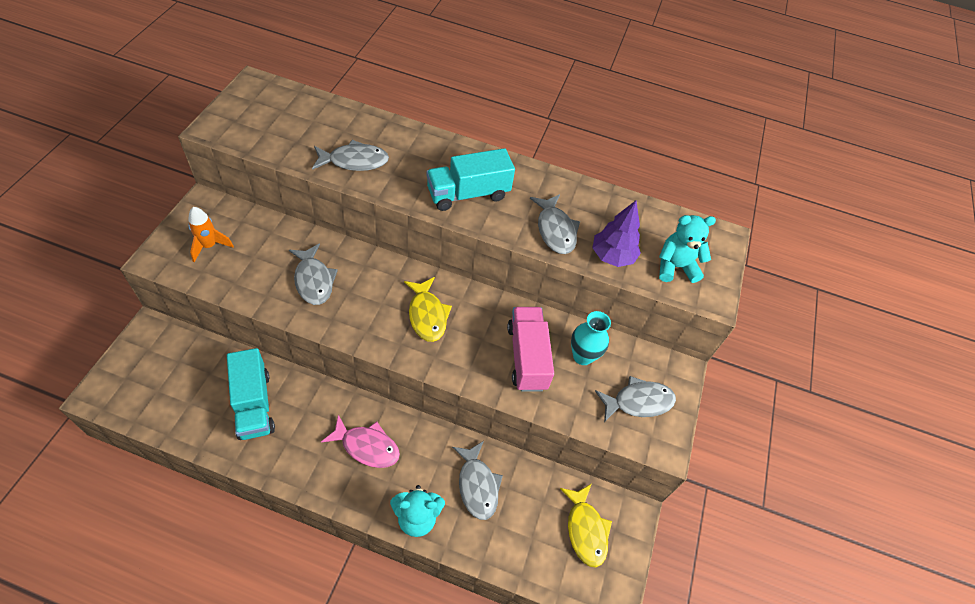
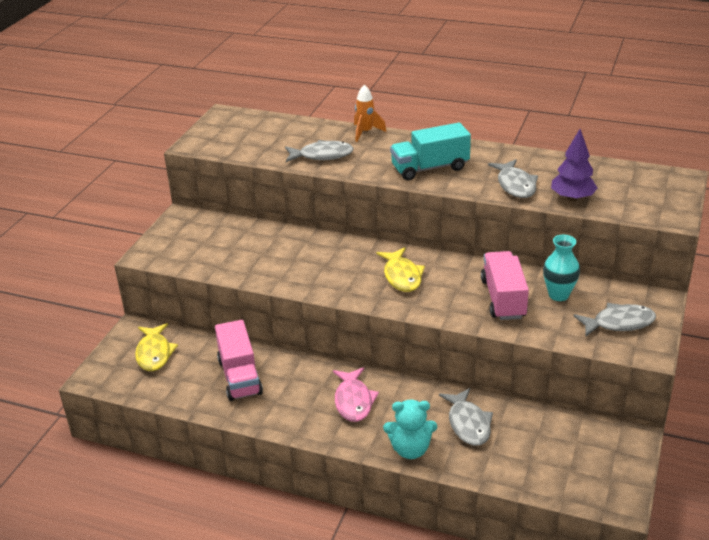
camera: 10 degrees right, 20 degrees down
orange rocket [188,207,234,262] -> orange rocket moved to [354,85,386,142]
turquoise truck [227,348,275,440] -> pink truck [215,320,263,401]
grey fish [289,243,338,305] -> none
pink fish [321,415,400,468] -> pink fish turned 60 degrees clockwise [333,367,379,422]
yellow fish [560,484,612,567] -> yellow fish moved to [135,323,178,371]
turquoise teddy bear [659,215,716,283] -> none

